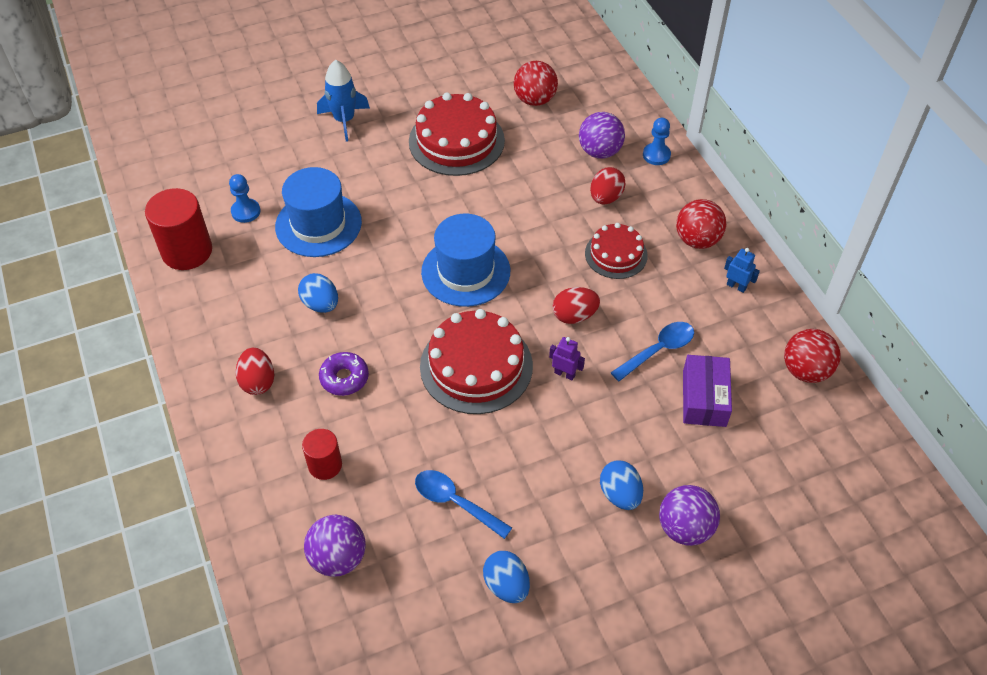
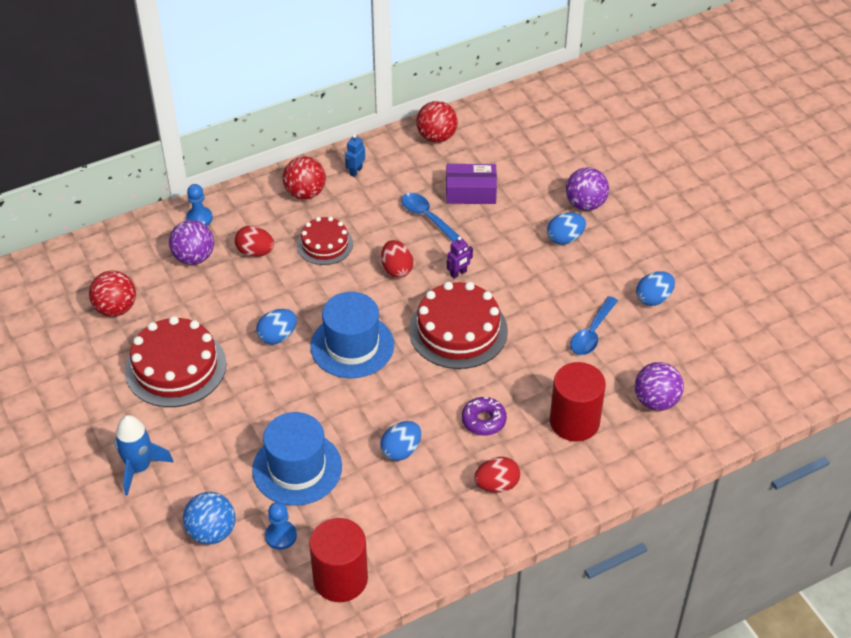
camera: 95 degrees left, 5 degrees down
red cylinder [302,429,342,480] -> red cylinder [550,362,606,441], size x1.72
purple robot [549,337,585,380] -> purple robot turned 150 degrees counterclockwise [447,237,473,279]
none -> blue ball [183,492,236,545]
none -> blue egg [256,309,297,345]

